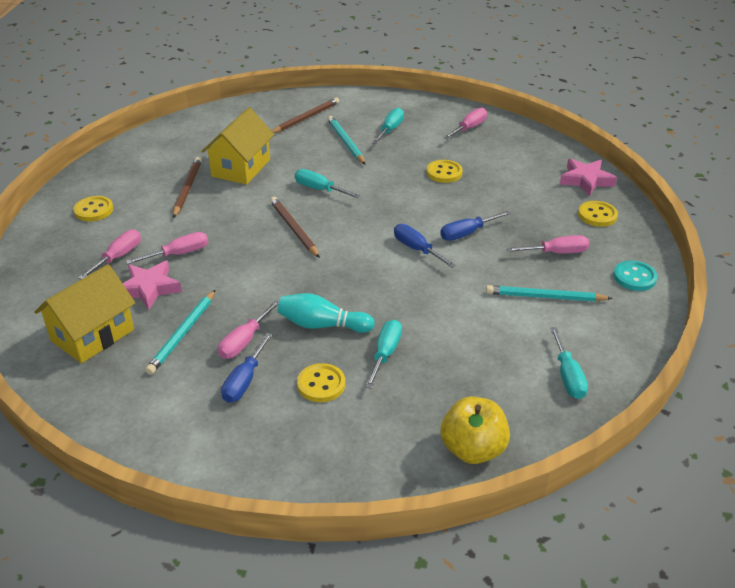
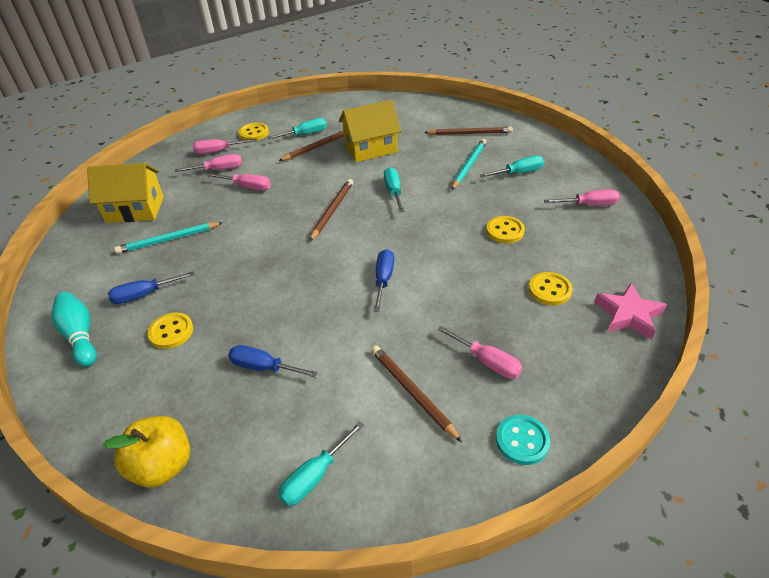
camera: 50 degrees right, 5 degrees up
pink star [123,261,182,310] -> none
pink screwdriver [218,300,279,359] -> pink screwdriver moved to [193,139,257,154]
turquoise bowling pin [278,293,375,333] -> turquoise bowling pin moved to [51,292,97,367]
turquoise screwdriver [365,320,402,389] -> turquoise screwdriver moved to [267,118,327,140]
blue screwdriver [440,211,511,241] -> blue screwdriver moved to [228,345,319,378]
turquoise pencil [486,285,613,301] -> brown pencil [371,346,462,442]
yellow button [578,201,618,227] -> yellow button moved to [529,272,573,305]

